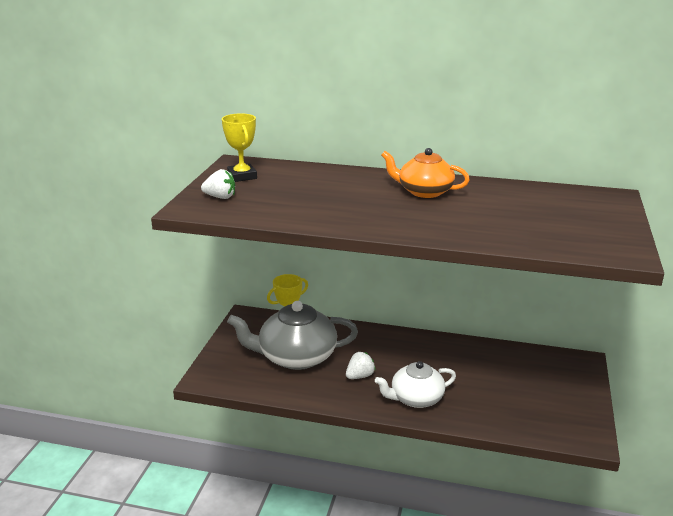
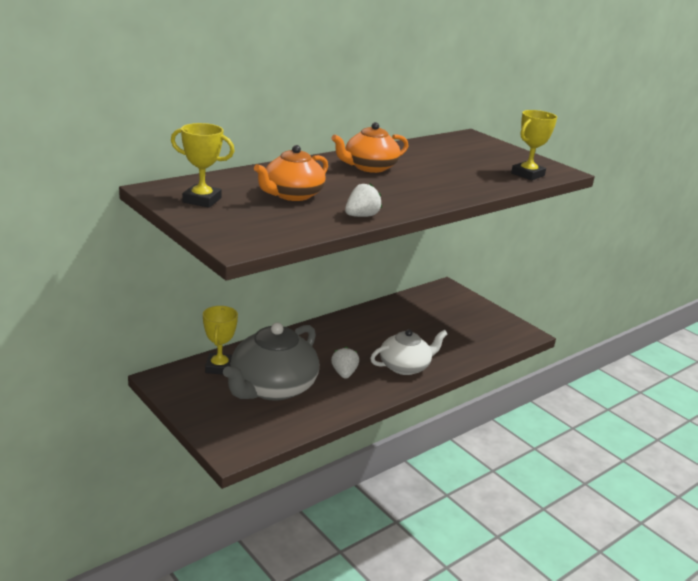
camera: 55 degrees left, 0 degrees up
white strawberry [201,169,235,199] -> white strawberry moved to [345,183,382,217]
white teapot [375,361,456,408] -> white teapot turned 135 degrees counterclockwise [370,329,447,375]
none -> orange teapot [254,145,328,201]
none -> yellow trophy [511,110,557,180]

